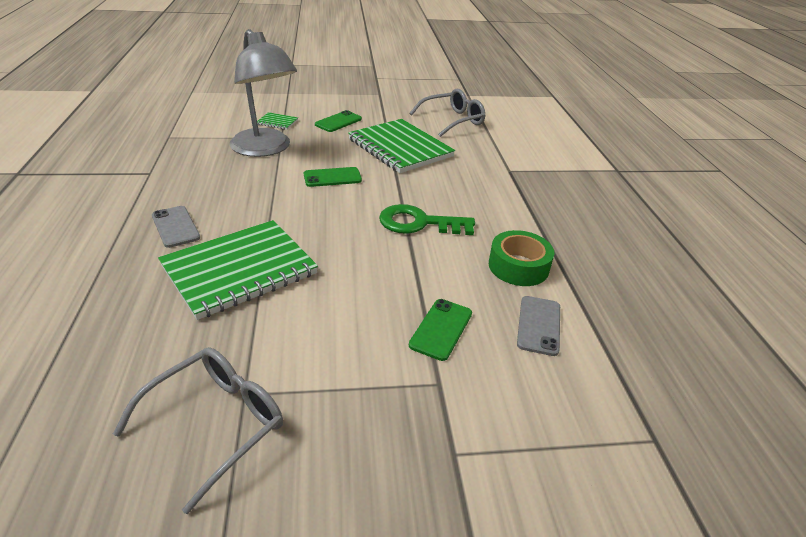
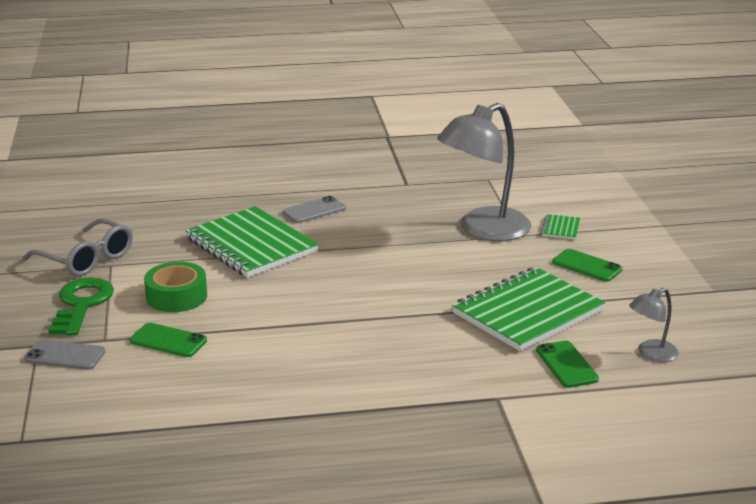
camera: 90 degrees right, 10 degrees down
green phone [304,167,362,187] -> green phone moved to [536,341,599,388]
green key [379,204,475,235] -> green key moved to [48,277,114,336]
grey glasses [409,89,485,137] -> grey lamp [629,288,679,362]
green tape [489,230,554,286] -> green tape moved to [144,262,207,312]
grey phone [517,296,560,356] -> grey phone moved to [24,340,105,370]

